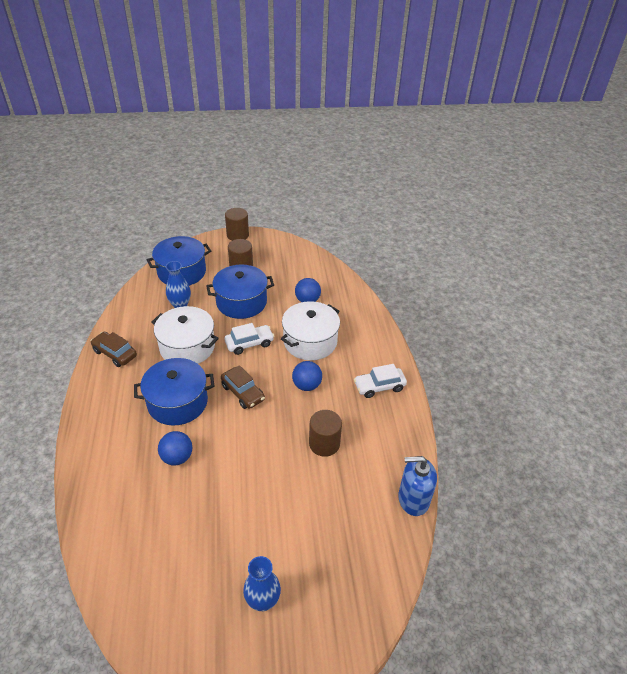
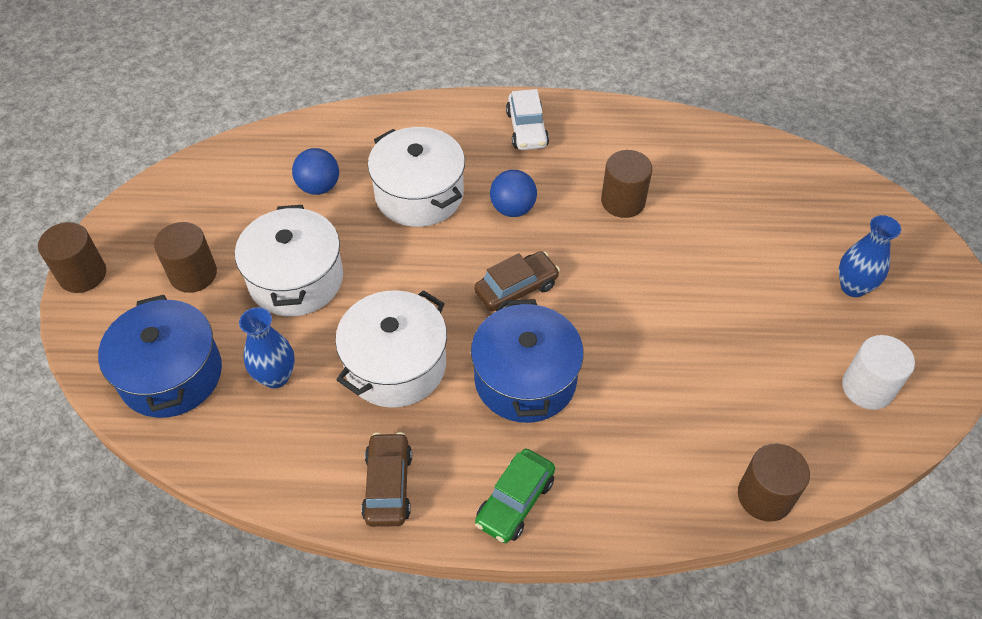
camera: 80 degrees left, 10 degrees up
brown car [90,332,137,367] -> brown car turned 135 degrees clockwise [361,432,412,527]
blue ball [158,431,192,466] -> none
blue pot [206,265,274,319] -> white pot [235,205,343,316]
white car [224,323,274,355] -> none
blue soap dispenser [398,456,437,516] -> none
none -> green car [475,449,555,543]
none -> brown cylinder [738,444,810,522]
none -> white cylinder [842,335,915,410]

